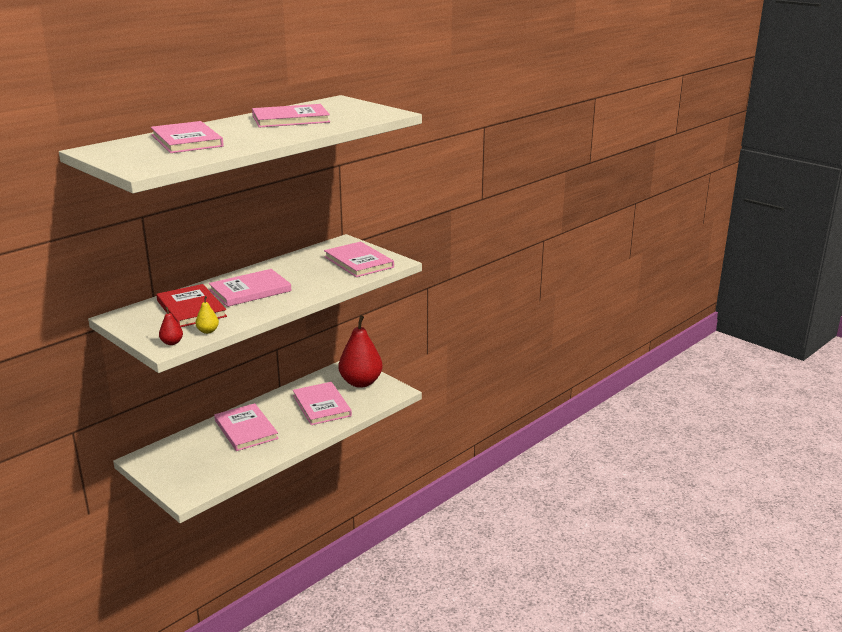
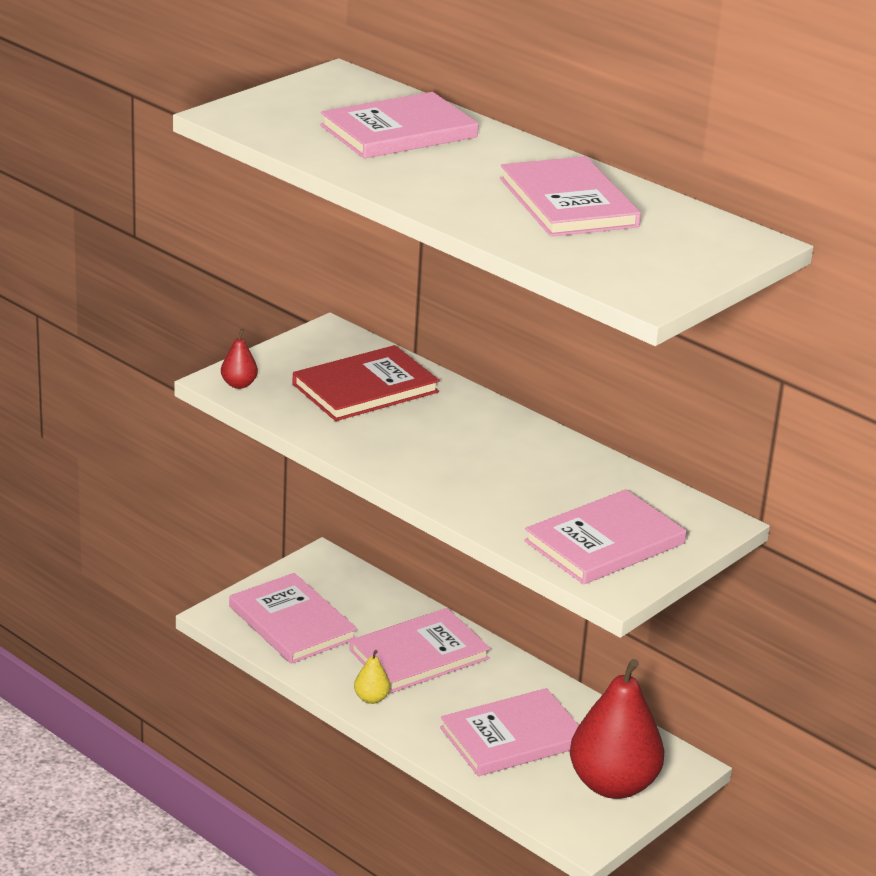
camera: 85 degrees right, 5 degrees up
yellow pear [195,296,219,334] -> yellow pear moved to [354,650,390,704]
pink book [209,269,292,307] -> pink book moved to [229,573,357,664]

